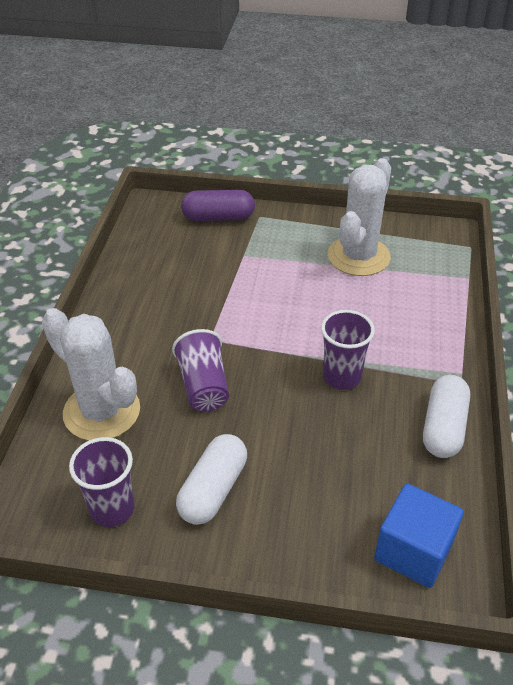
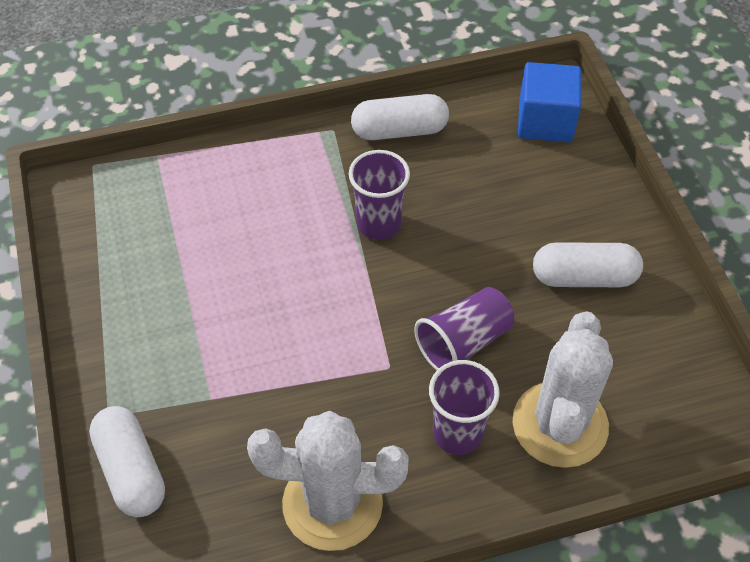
camera: 115 degrees left, 10 degrees up
purple cup [69,437,135,527] -> purple cup moved to [429,360,500,455]
purple capsule [181,190,255,221] -> white capsule [89,406,165,517]
white cactus [328,158,391,276] -> white cactus moved to [247,411,409,551]

